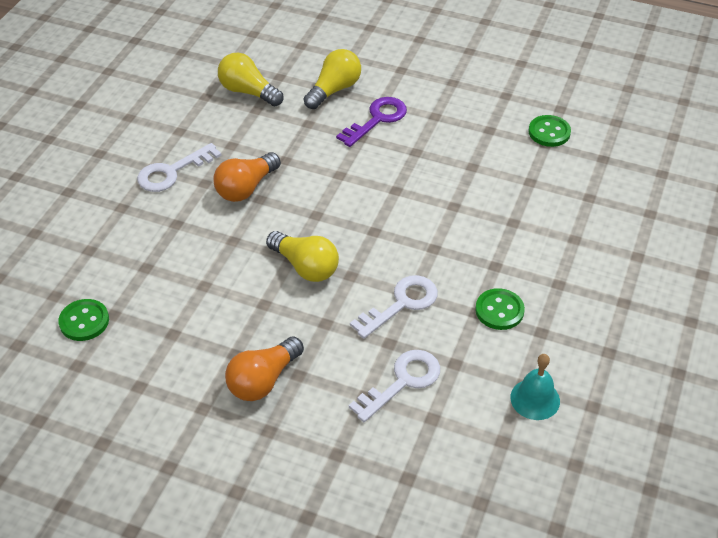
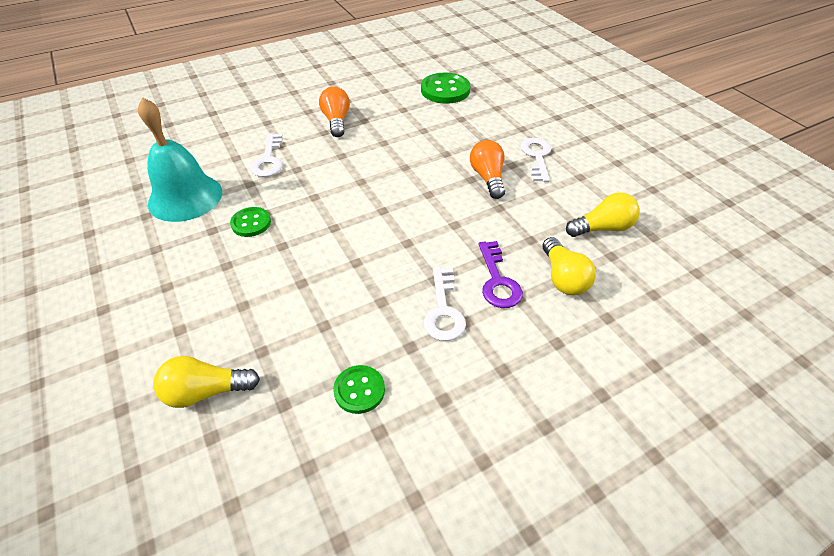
camera: 130 degrees right, 0 degrees up
green button [58,299,109,341] -> green button [421,73,470,104], size x1.69
yellow light bulb [266,231,339,282] -> yellow light bulb moved to [153,356,260,408]
white key [350,275,438,339] -> white key moved to [424,267,466,341]
turquoise bell [510,354,560,420] -> turquoise bell [138,97,222,222], size x2.04

